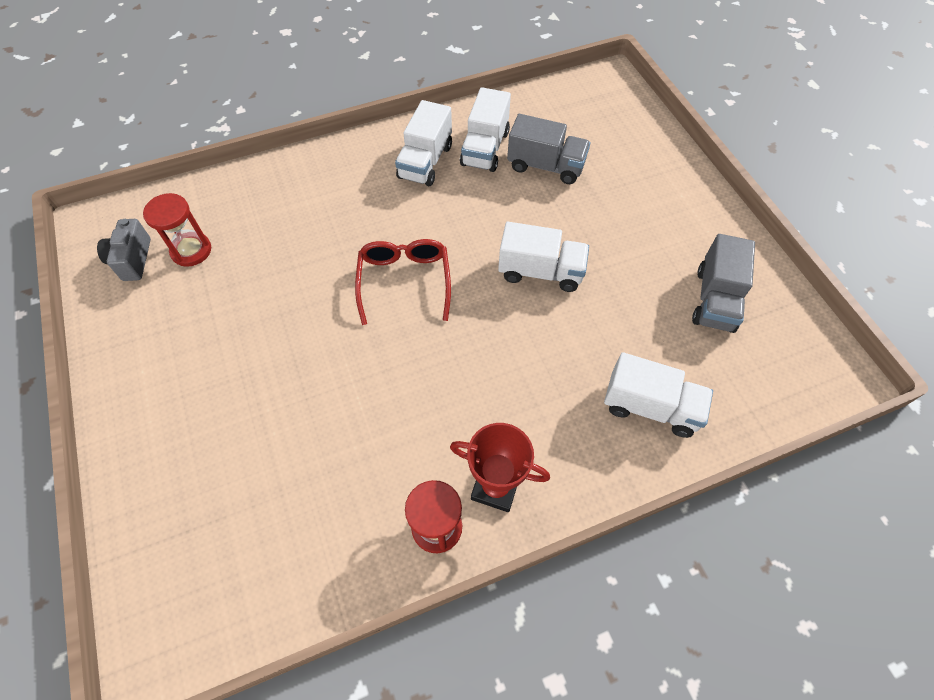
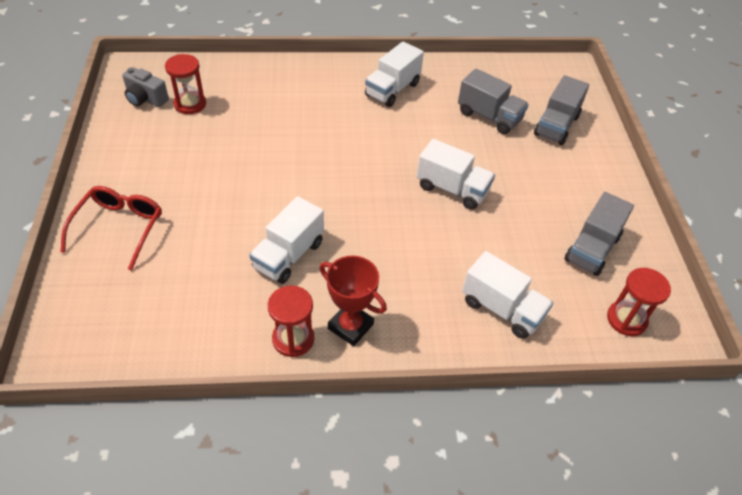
camera: 15 degrees right, 10 degrees down
grey camera [97,219,151,281] -> grey camera turned 75 degrees counterclockwise [122,67,169,107]
red glasses [355,239,451,325] -> red glasses moved to [60,186,162,270]
white truck [460,87,511,172] -> white truck moved to [249,196,324,284]
none -> grey truck [534,75,589,145]
none -> red hourglass [607,268,671,336]

